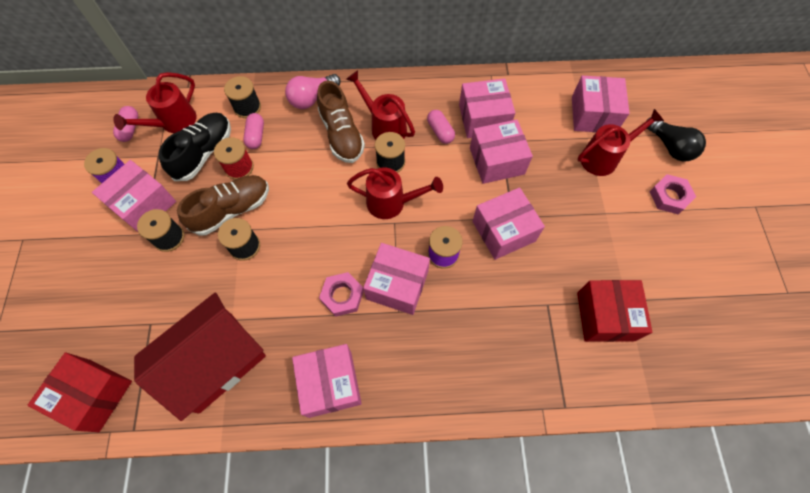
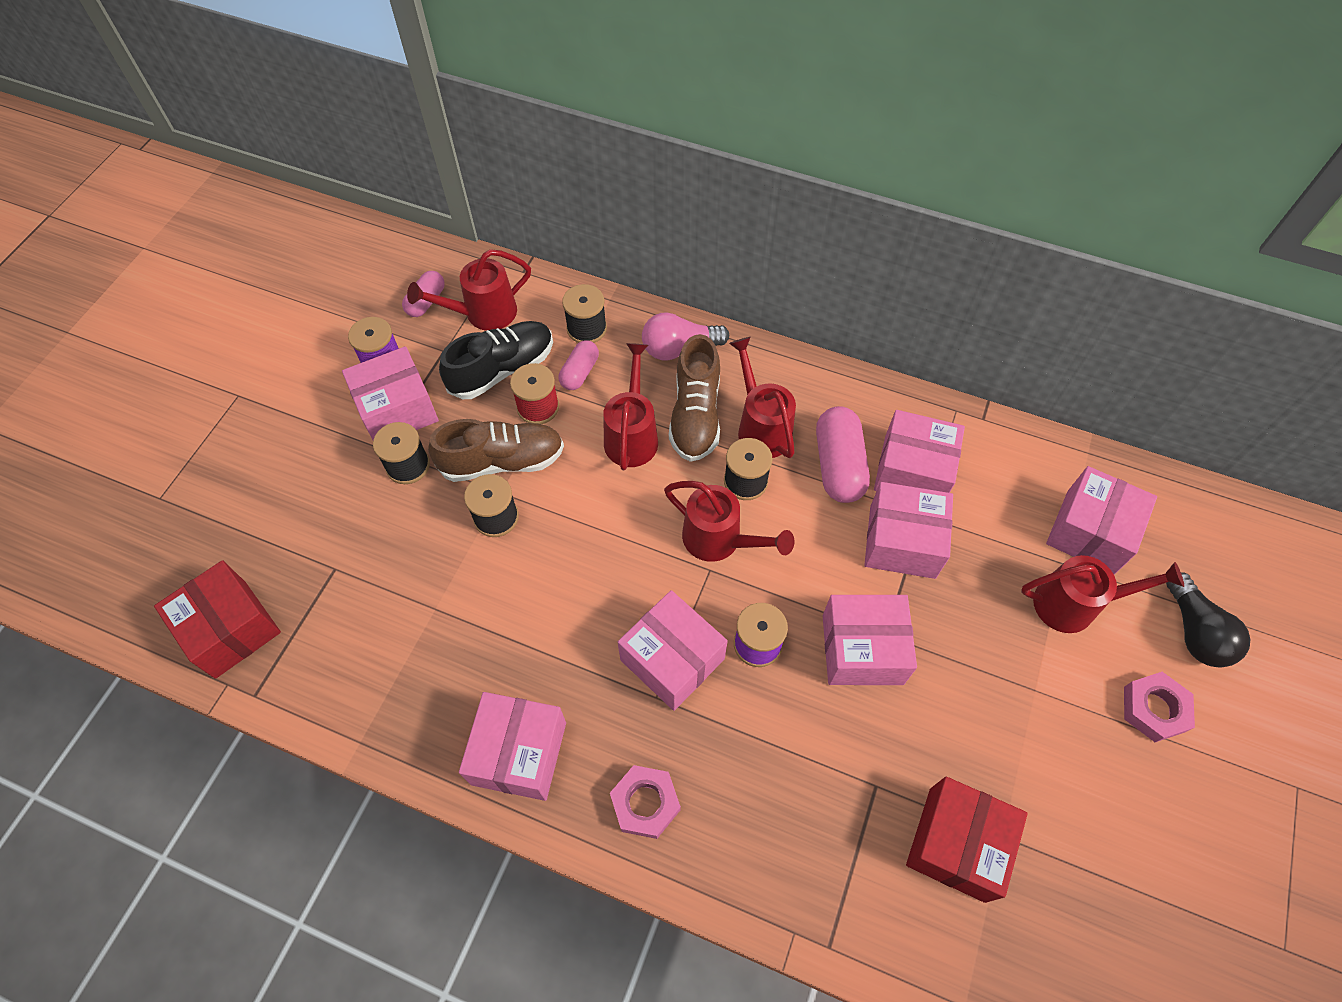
camera: 25 degrees right, 5 degrees down
red house [134,293,266,421] -> none
pink nut [319,272,364,317] -> pink nut moved to [610,765,681,839]
pink capsule [427,110,455,144] -> pink capsule [816,406,870,503], size x1.68
none -> red watering can [603,343,658,470]

